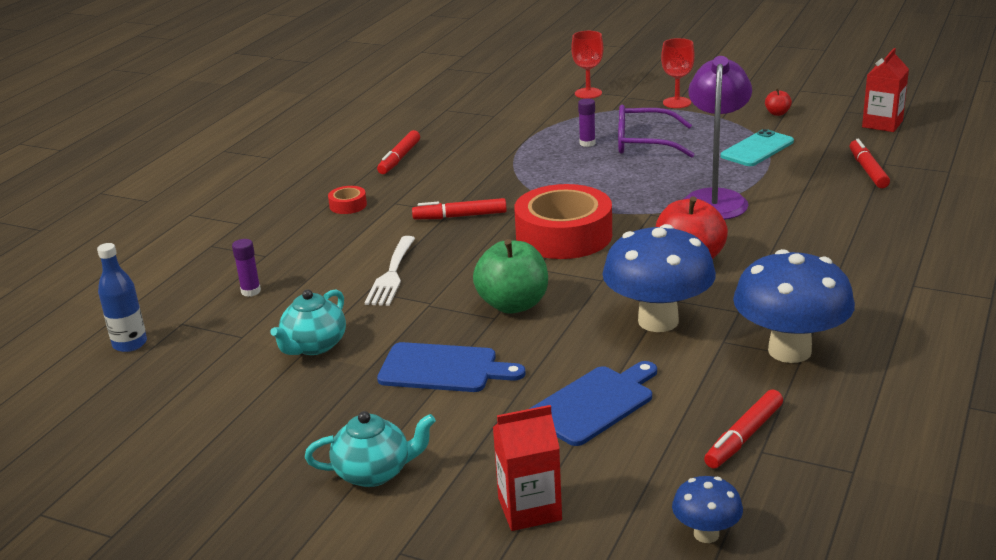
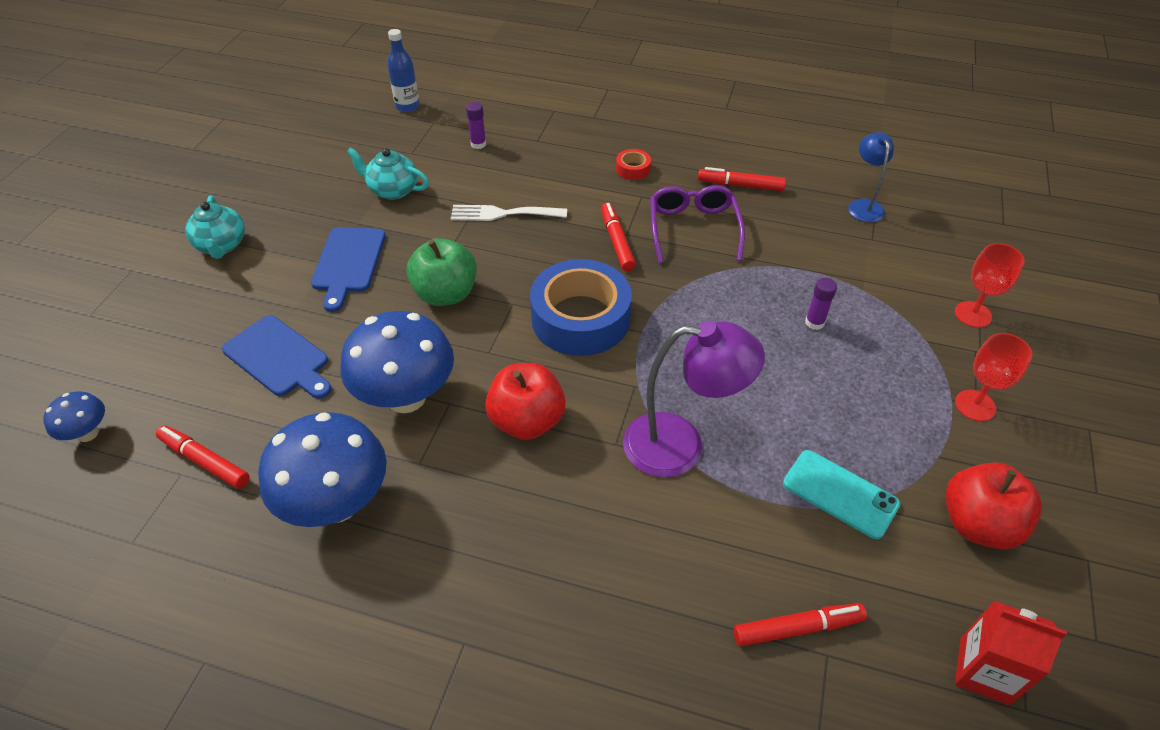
camera: 80 degrees right, 20 degrees up
red carton [493,405,562,531] -> none
red tape [514,184,612,259] -> blue tape [530,259,632,356]
purple glasses [618,105,695,158] -> purple glasses moved to [650,185,745,263]
red apple [765,88,792,116] -> red apple [945,463,1042,549], size x2.18
none -> blue lamp [848,132,894,222]

